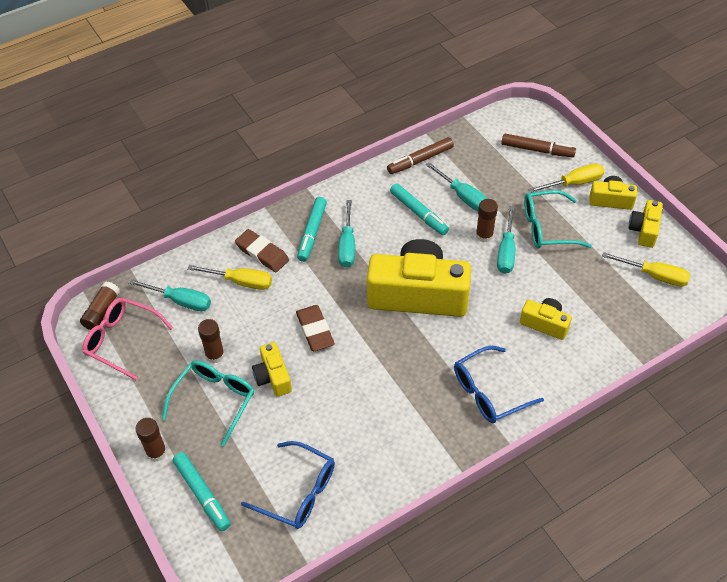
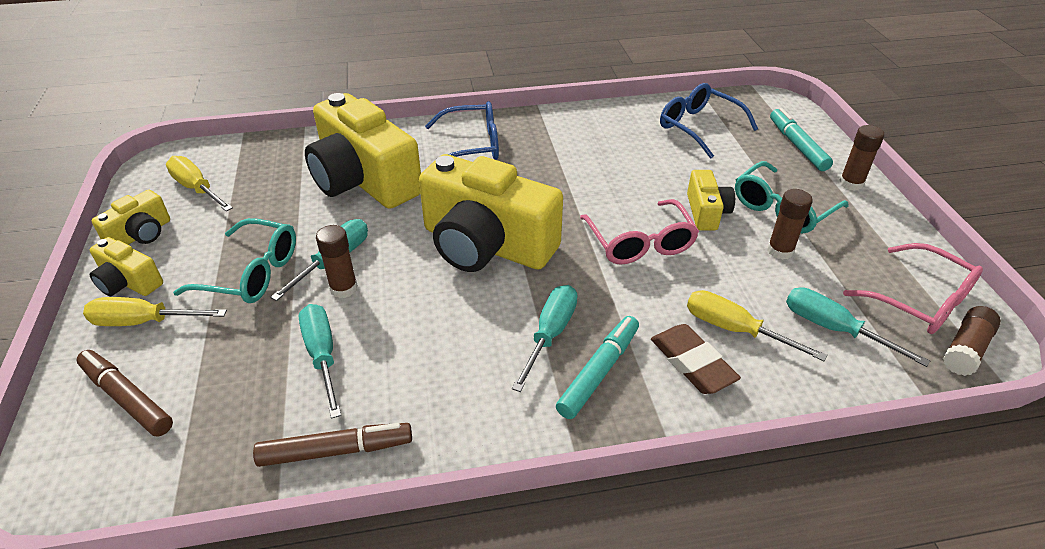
camera: 160 degrees left, 10 degrees down
brown eraser [296,305,335,351] -> pink glasses [580,199,699,265]
turquoise marker [390,183,449,235] -> none
yellow camera [520,298,572,340] -> yellow camera [305,93,421,209], size x2.13

